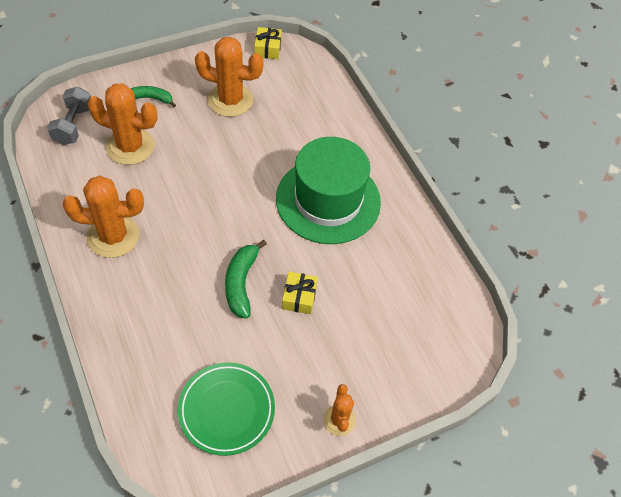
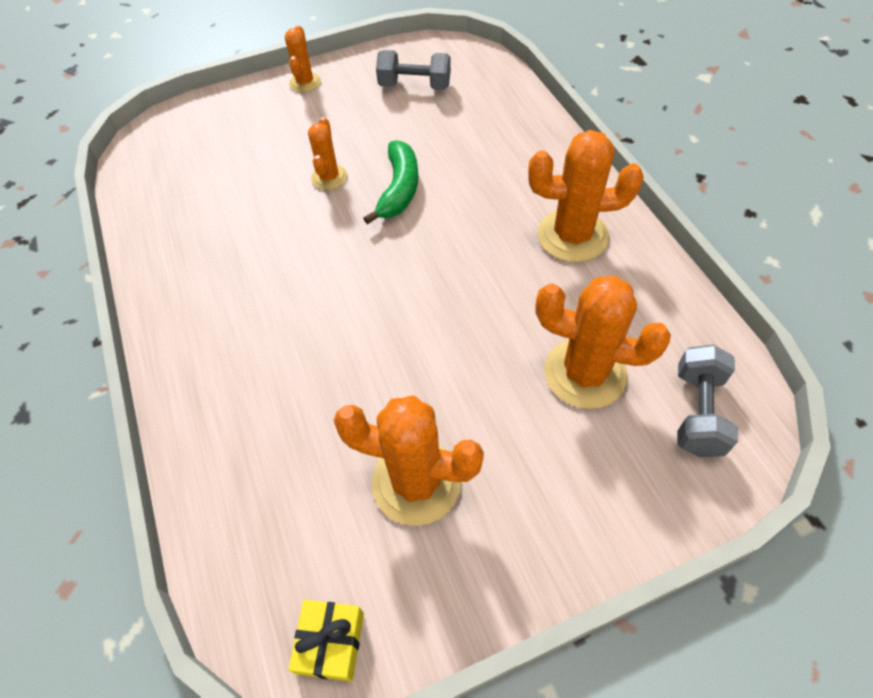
camera: 170 degrees left, 0 degrees up
green banana [131,86,176,107] -> none
green plate [178,362,275,456] -> grey dumbbell [376,50,451,90]
green hat [276,137,381,244] -> none
yellow gift [282,272,318,314] -> orange cactus [308,117,347,190]

